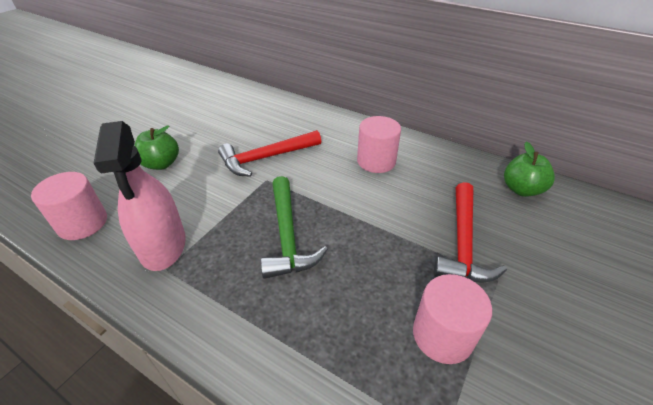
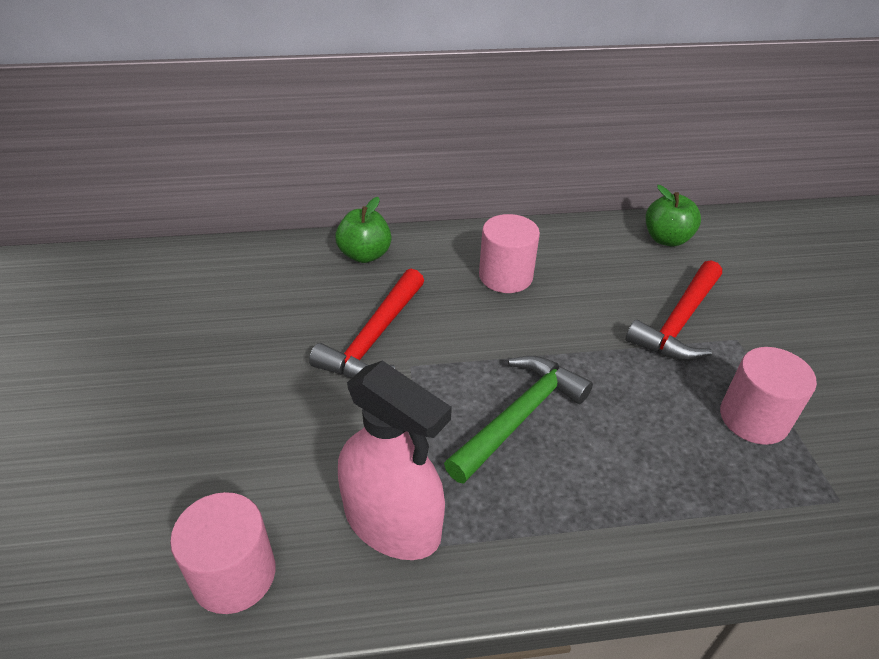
camera: 40 degrees left, 0 degrees up
green apple [134,125,179,170] -> green apple moved to [335,197,391,263]
green hammer [261,176,328,279] -> green hammer turned 90 degrees counterclockwise [444,356,593,484]
red hammer [434,182,507,283] -> red hammer turned 60 degrees clockwise [626,260,722,361]

